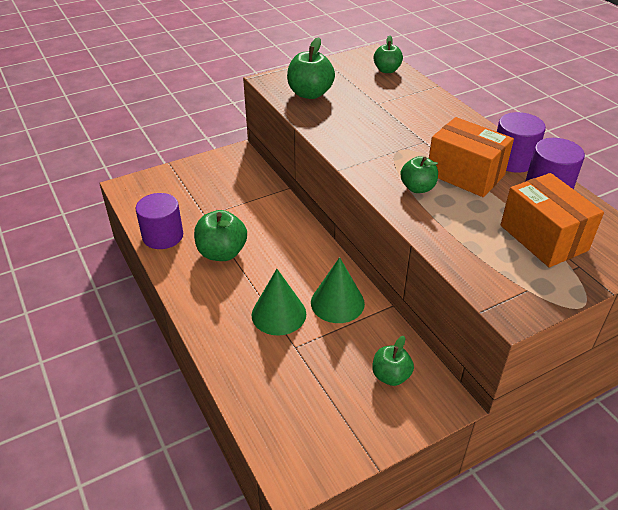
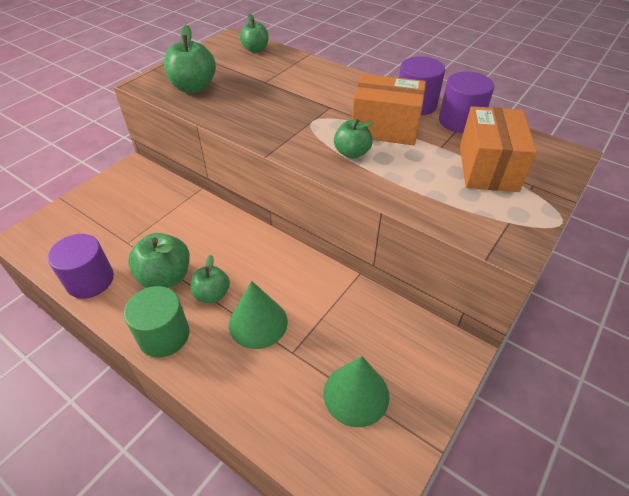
camera: 25 degrees left, 5 degrees up
green cone [311,257,365,323] -> green cone moved to [323,356,389,427]
green apple [372,336,414,386] -> green apple moved to [191,255,230,303]
orange box [500,173,604,267] -> orange box turned 60 degrees clockwise [460,106,537,192]
none -> green cylinder [124,286,189,357]

